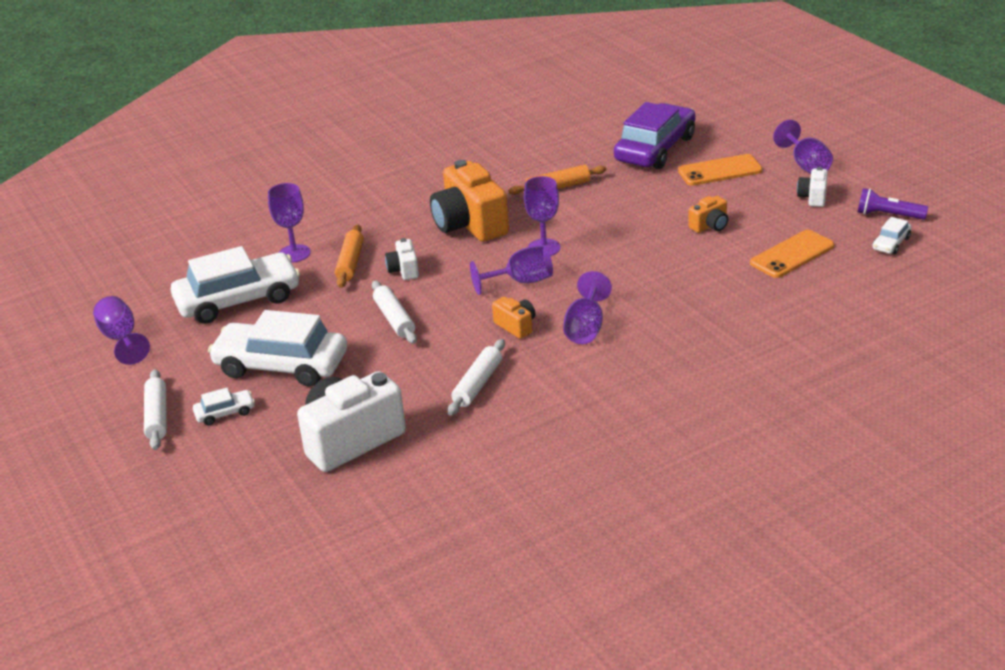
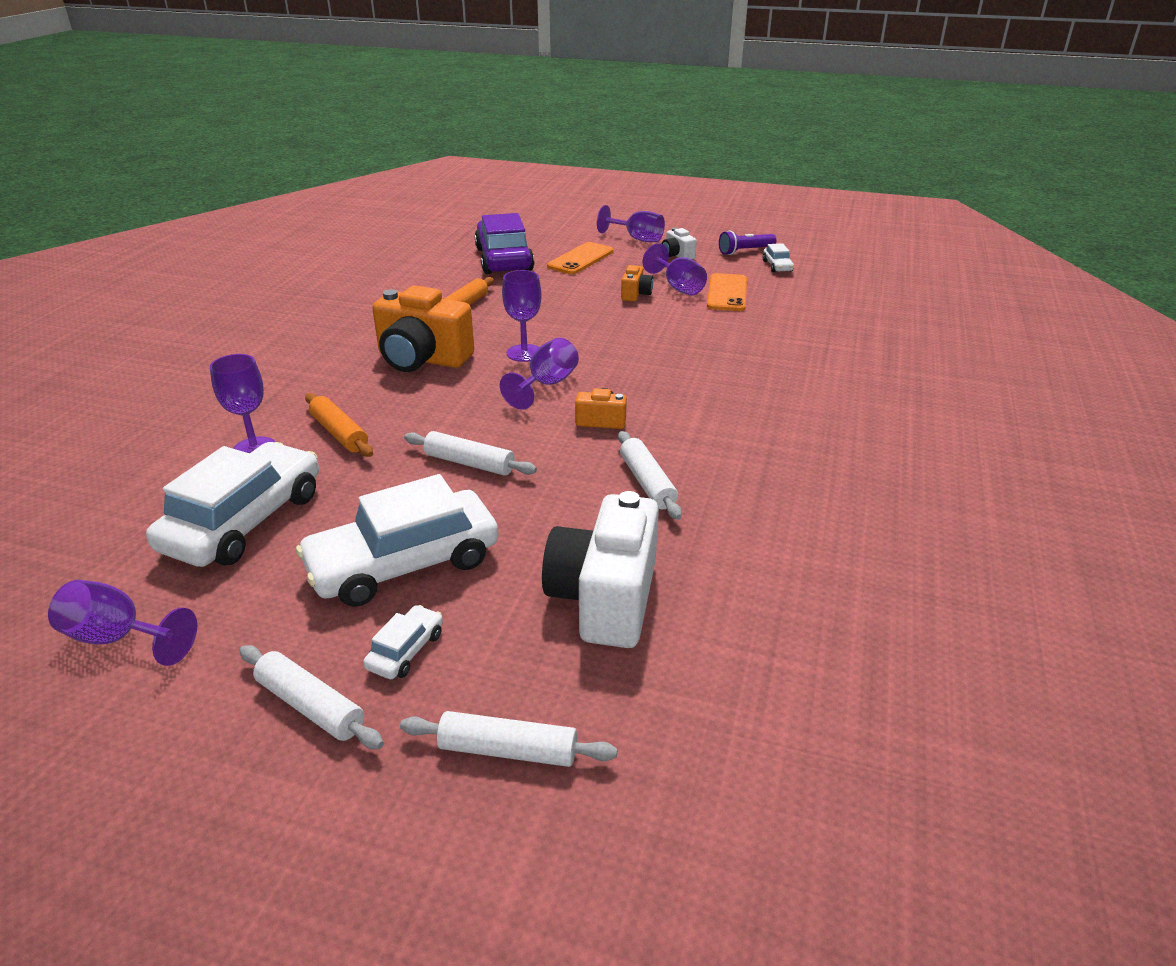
camera: 45 degrees left, 0 degrees up
white camera [385,238,419,280] -> none
purple goblet [563,271,612,344] -> purple goblet moved to [643,243,707,295]
none -> white rolling pin [400,711,617,767]

